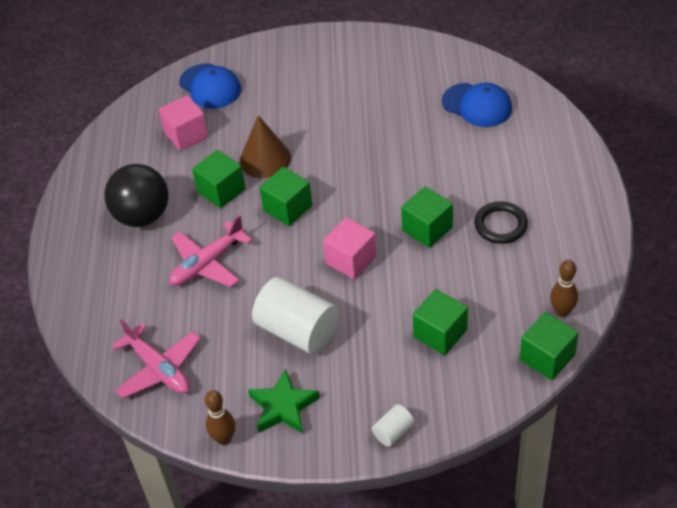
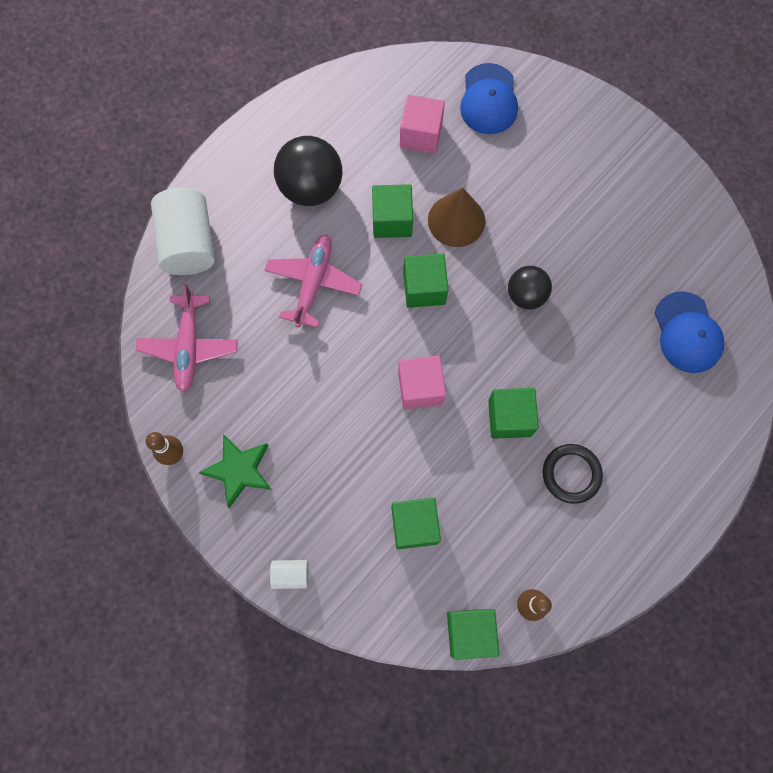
camera: 40 degrees right, 25 degrees up
pink plane [169,215,252,287] -> pink plane turned 105 degrees clockwise [264,234,362,328]
white cylinder [252,277,339,354] -> white cylinder moved to [151,188,215,275]
none -> black ball [508,266,552,309]

